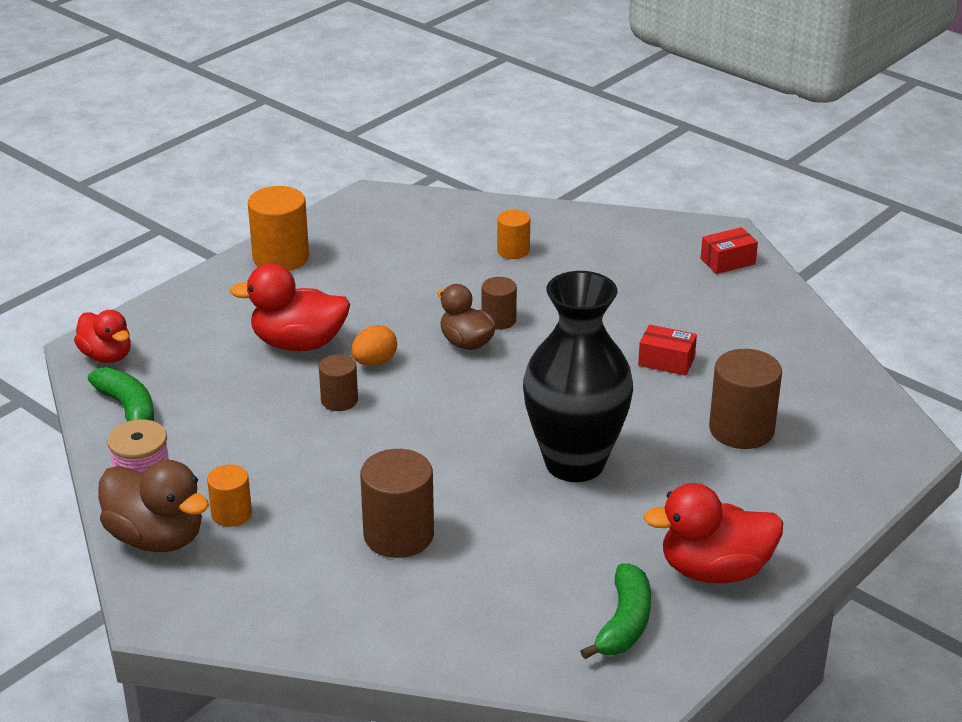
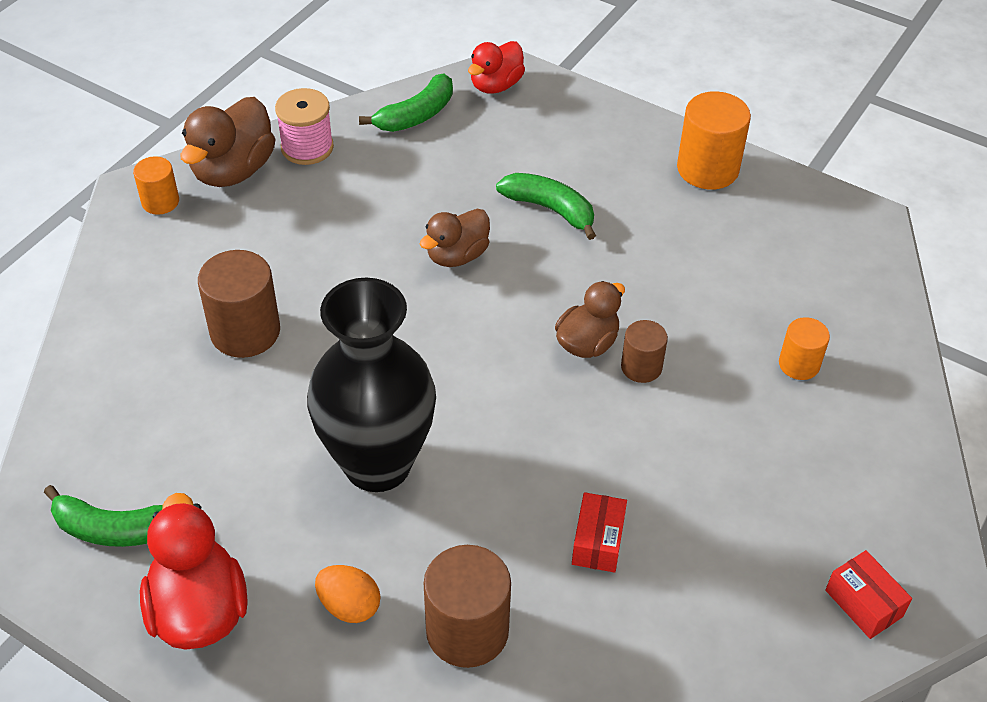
camera: 80 degrees right, 15 degrees up
orange cylinder [207,464,252,527] -> orange cylinder moved to [133,156,179,215]
red duck [230,263,350,351] -> green banana [496,173,596,240]
brown cylinder [319,354,358,411] -> brown duck [420,209,490,267]
orange egg [351,325,397,366] -> orange egg moved to [315,565,381,623]

